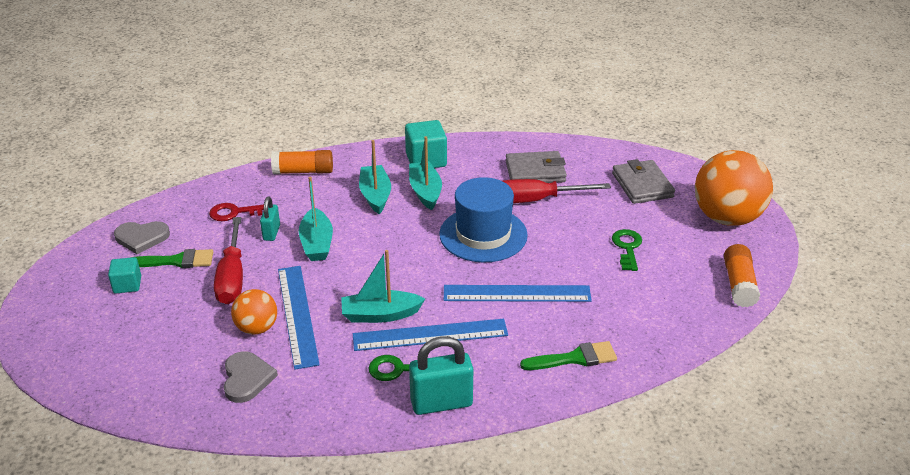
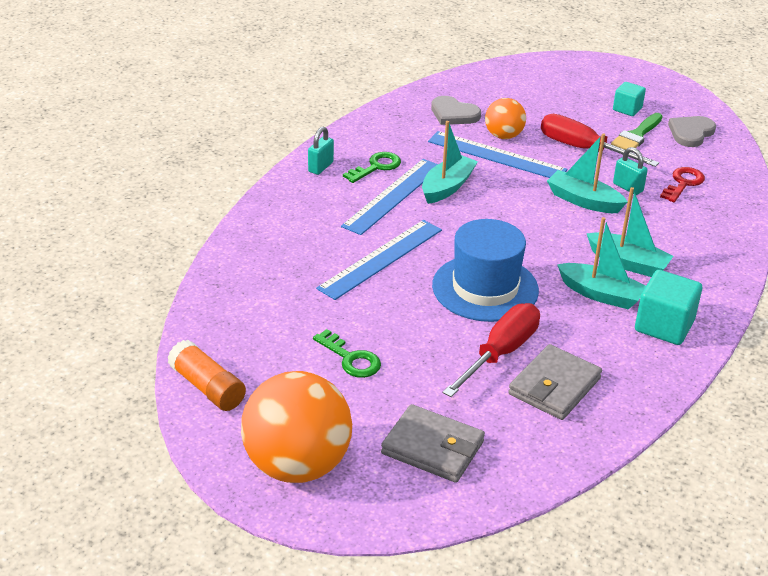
camera: 130 degrees right, 0 degrees up
orange glue stick [271,150,333,174] -> none
turquoise padlock [409,336,473,415] -> turquoise padlock [308,126,334,175], size x0.58
green brush [520,341,617,370] -> none

